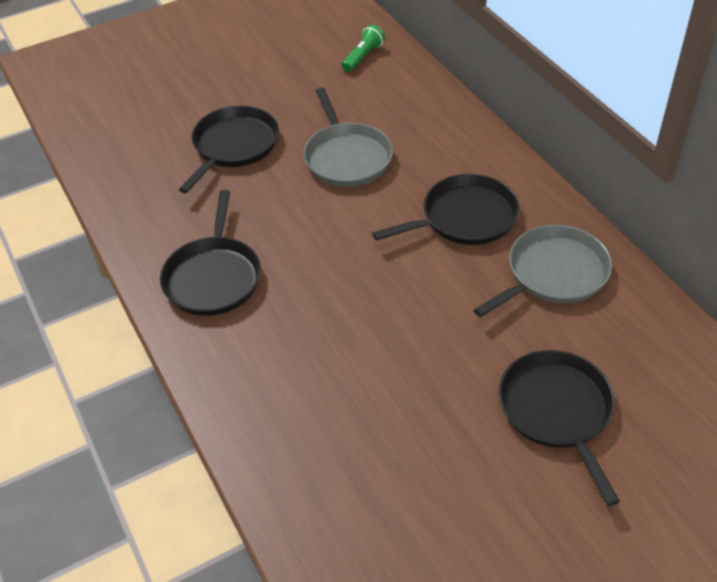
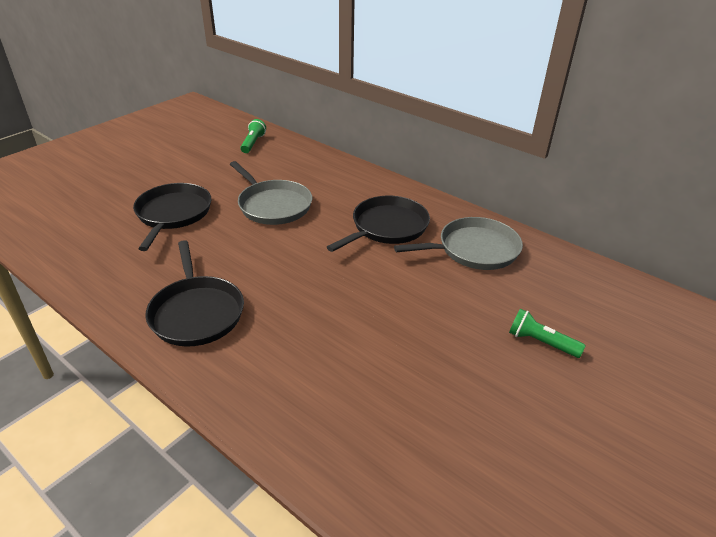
camera: 25 degrees left, 10 degrees down
grey pan [474,225,612,317] -> grey pan turned 45 degrees clockwise [394,217,523,270]
black pan [498,350,620,506] -> green flashlight [509,309,586,358]

